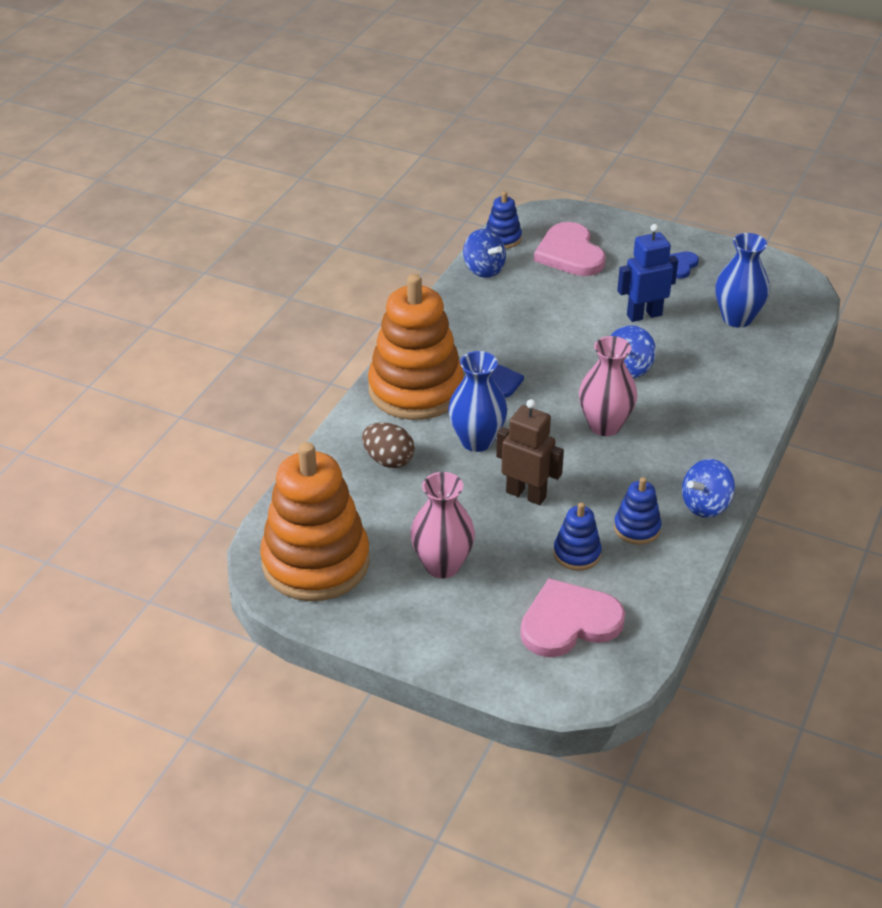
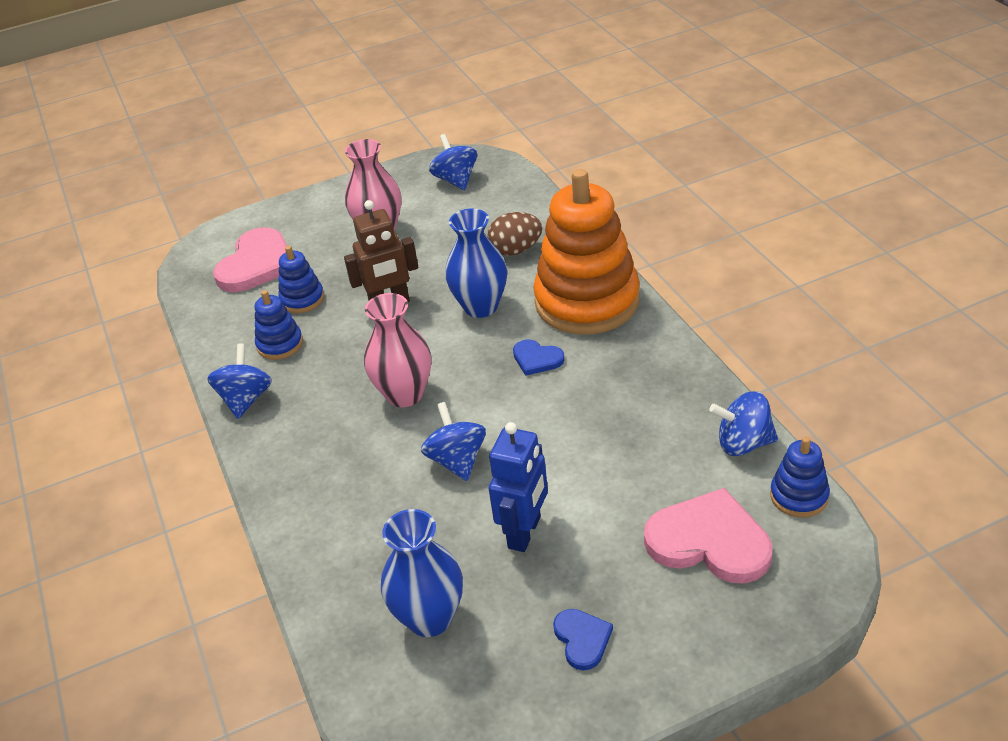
camera: 135 degrees right, 0 degrees up
orange stacking toy [260,442,370,601] -> blue spinning top [429,134,477,190]

